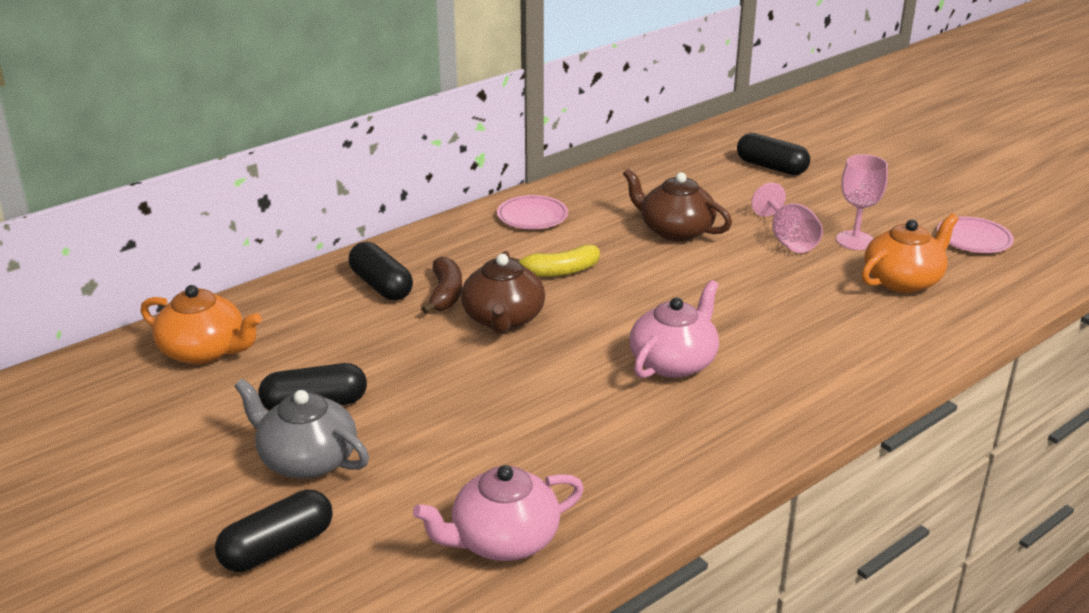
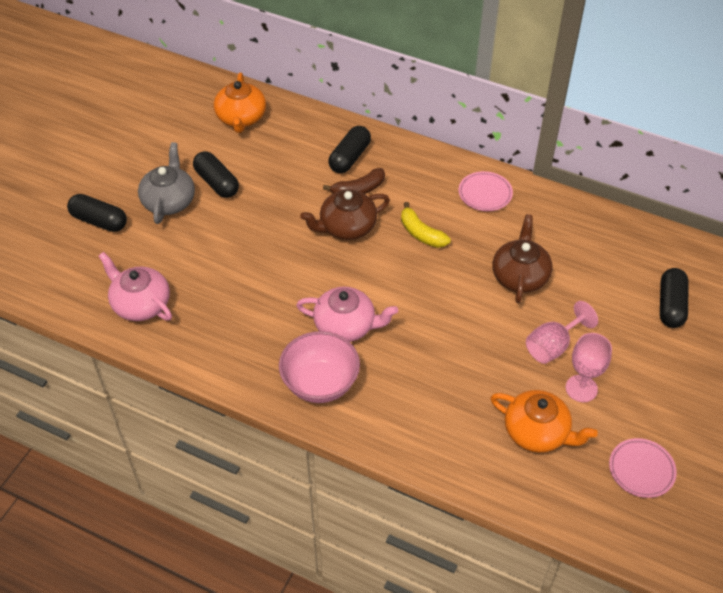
camera: 65 degrees right, 20 degrees up
none -> pink bowl [279,331,360,403]

